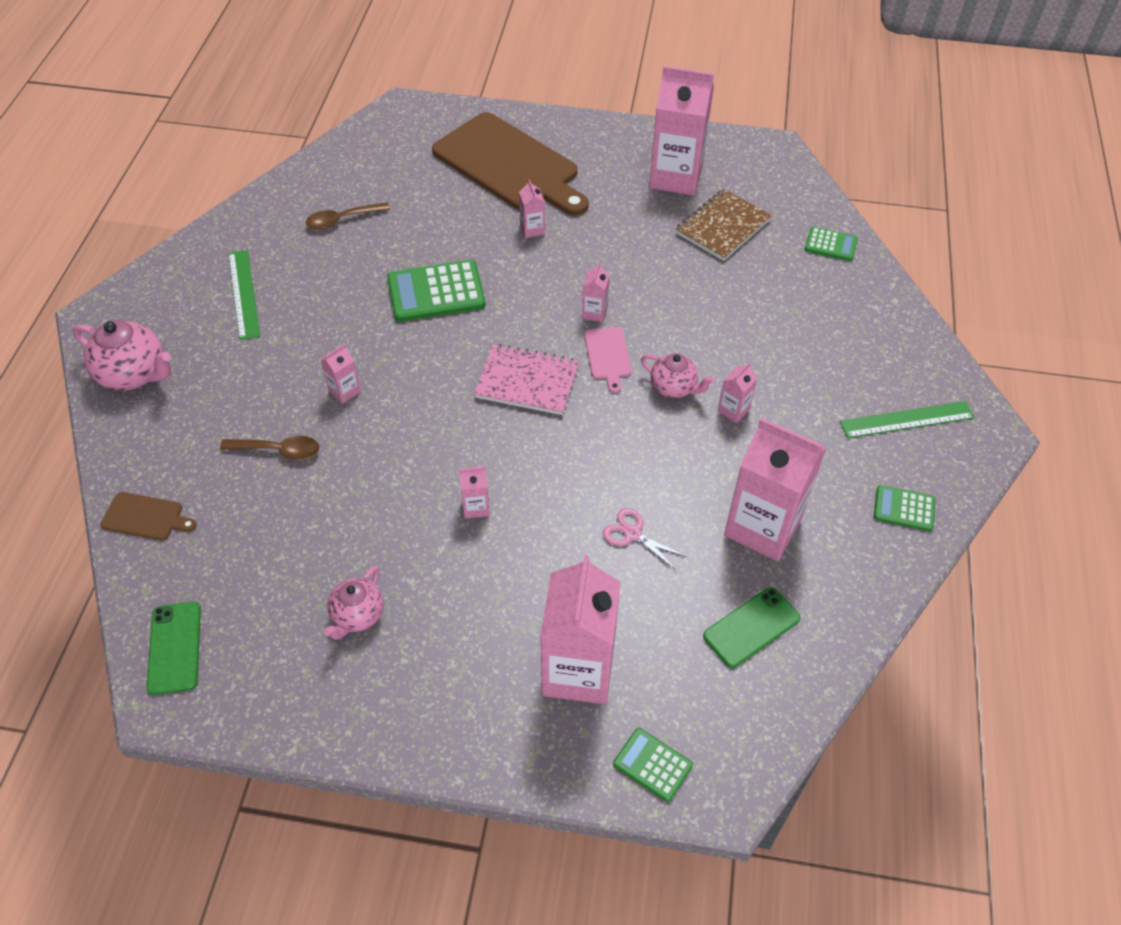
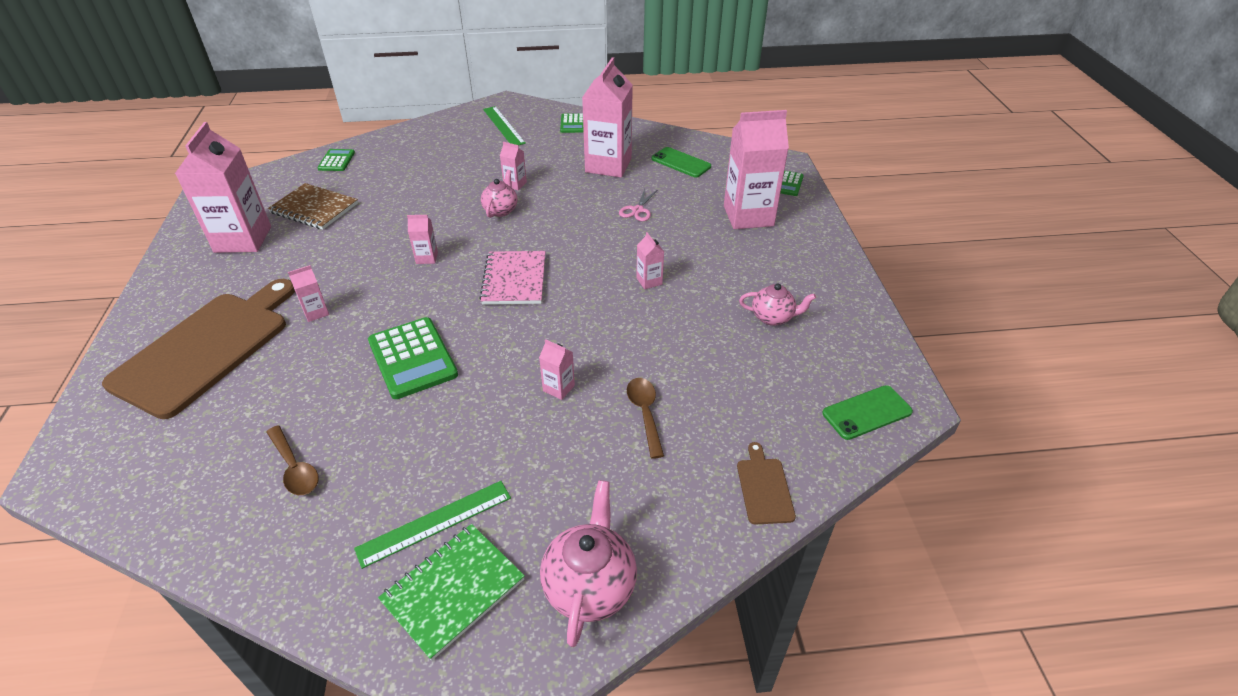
camera: 105 degrees left, 10 degrees down
pink cutting board [584,327,632,393] -> none
none -> green notebook [378,524,525,661]

